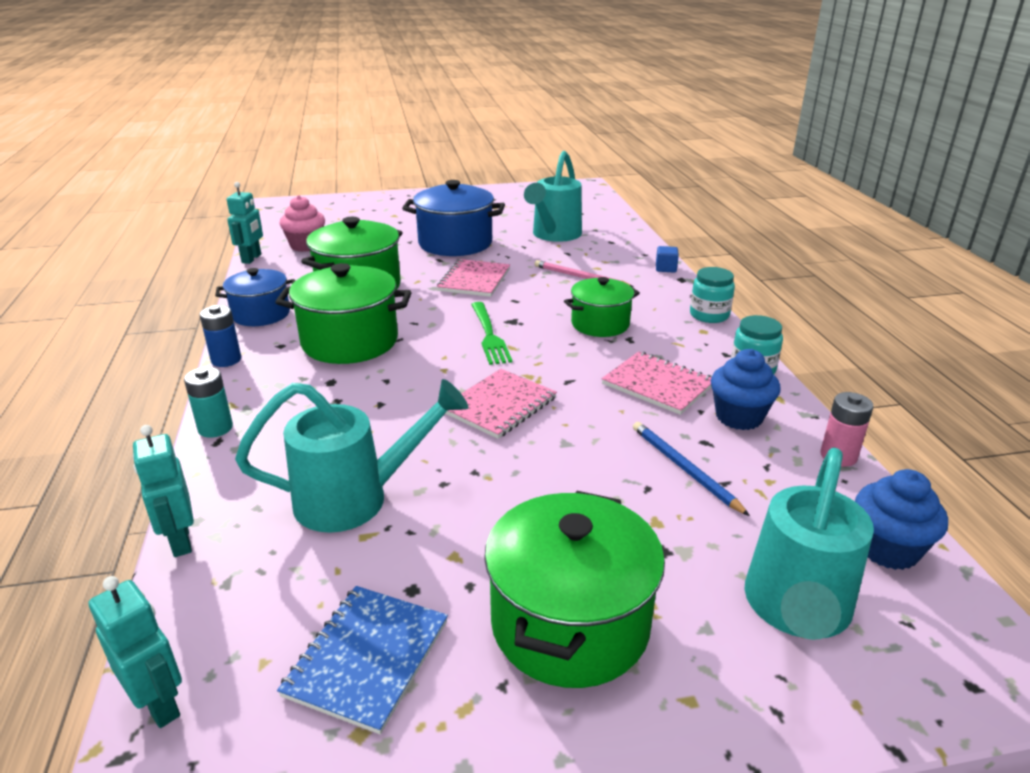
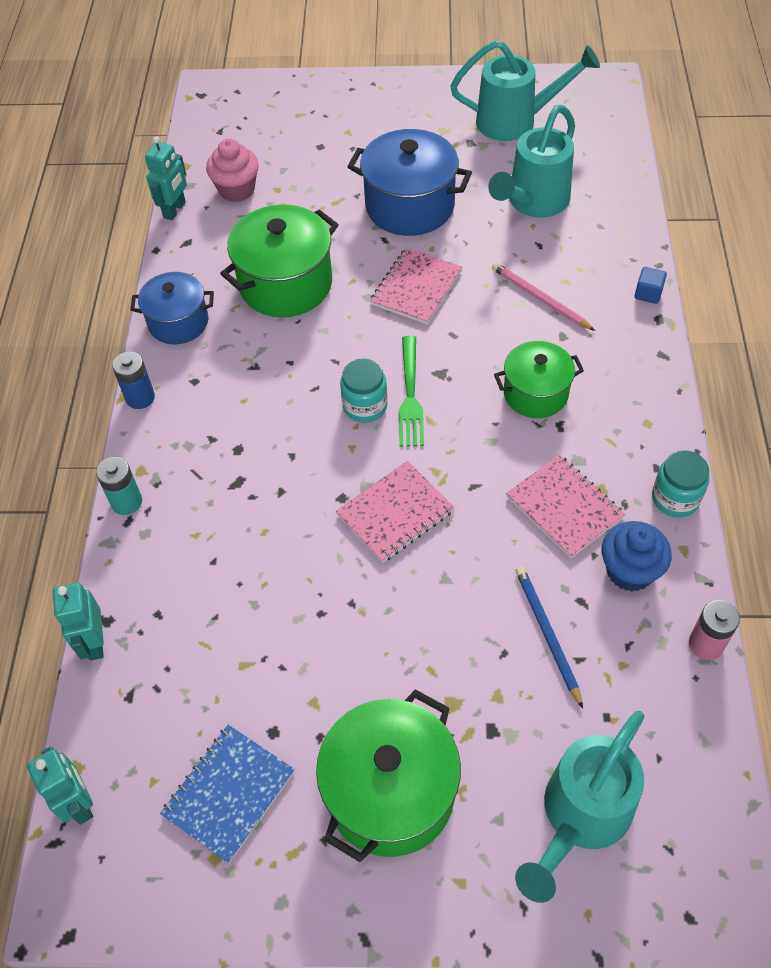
camera: 15 degrees right, 25 degrees up
turquoise watering can [235,379,468,533] -> turquoise watering can moved to [450,40,600,141]
green pot [275,263,411,364] -> none
turquoise jar [690,267,735,323] -> turquoise jar moved to [340,359,388,423]
blue cupcake [855,469,948,570] -> none

